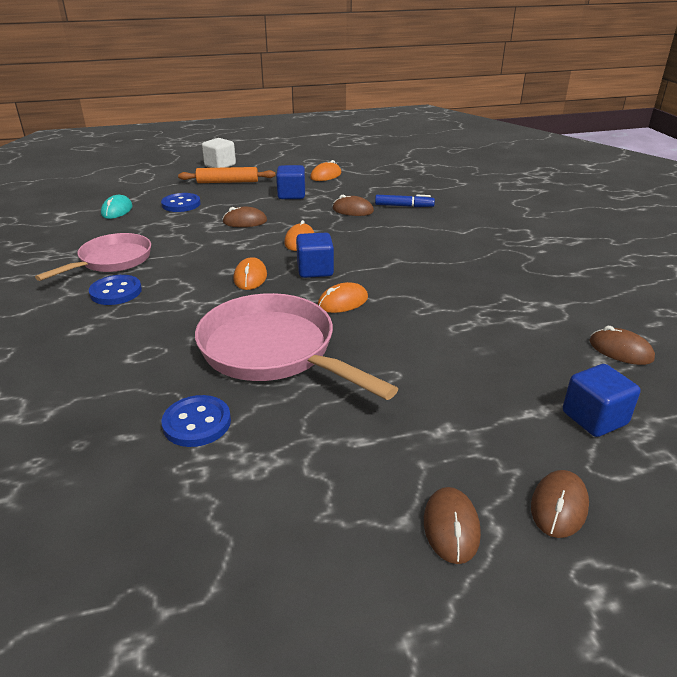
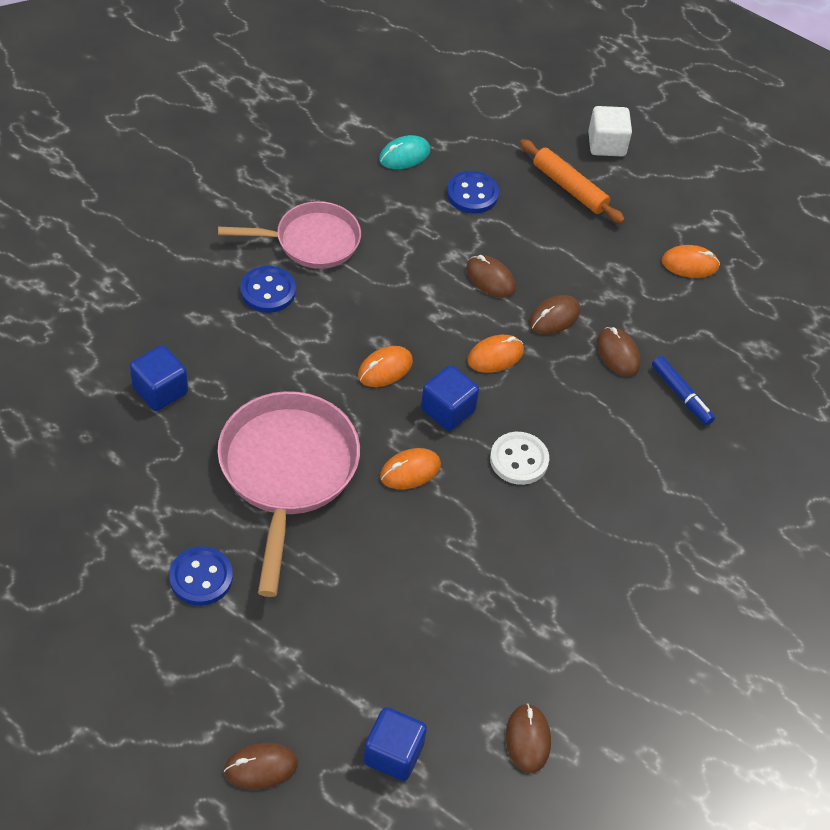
camera: 45 degrees right, 20 degrees up
blue button [161,395,231,447] -> blue button moved to [169,547,233,606]
blue cube [276,165,305,199] -> blue cube moved to [130,345,188,411]
orange mouse [318,282,368,313] -> orange mouse turned 45 degrees counterclockwise [380,448,441,489]
brown mouse [424,487,481,564] -> brown mouse moved to [529,295,580,335]
none -> white button [490,432,549,485]

